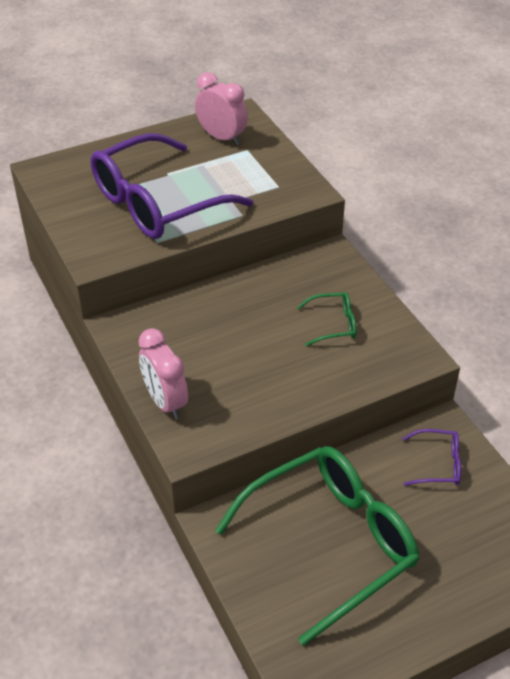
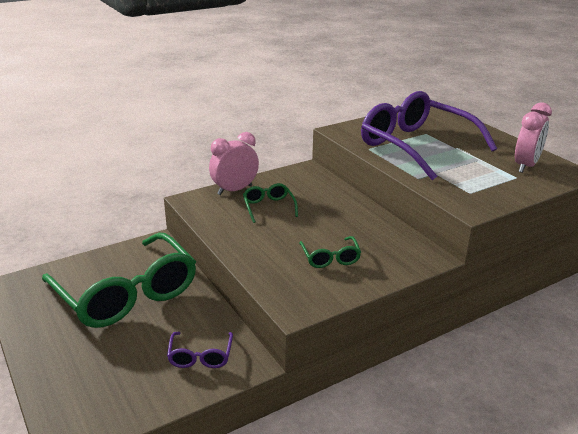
camera: 85 degrees right, 15 degrees down
none -> green glasses [243,183,298,223]

